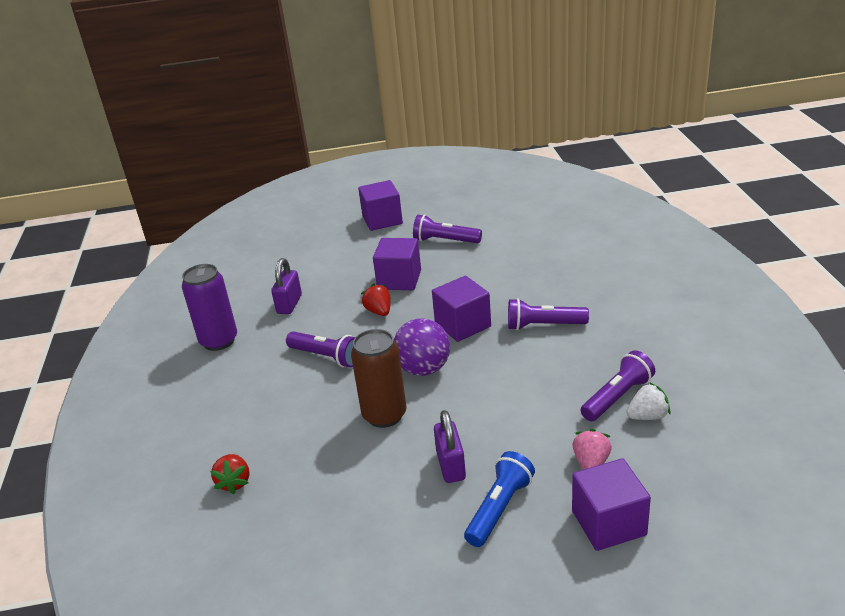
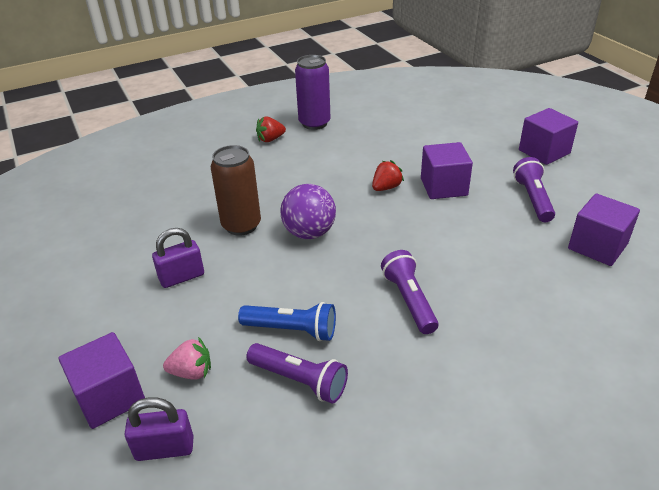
camera: 70 degrees right, 5 degrees up
red strawberry [210,454,249,495] -> red strawberry moved to [256,117,286,142]
purple padlock [271,258,302,314] -> purple padlock moved to [124,397,194,461]
purple flashlight [286,331,355,368] -> none
purple cube [432,276,491,342] -> purple cube moved to [568,193,640,266]
blue flashlight [464,451,535,547] -> blue flashlight moved to [238,302,336,341]
white strawberry [626,382,670,420] -> none

